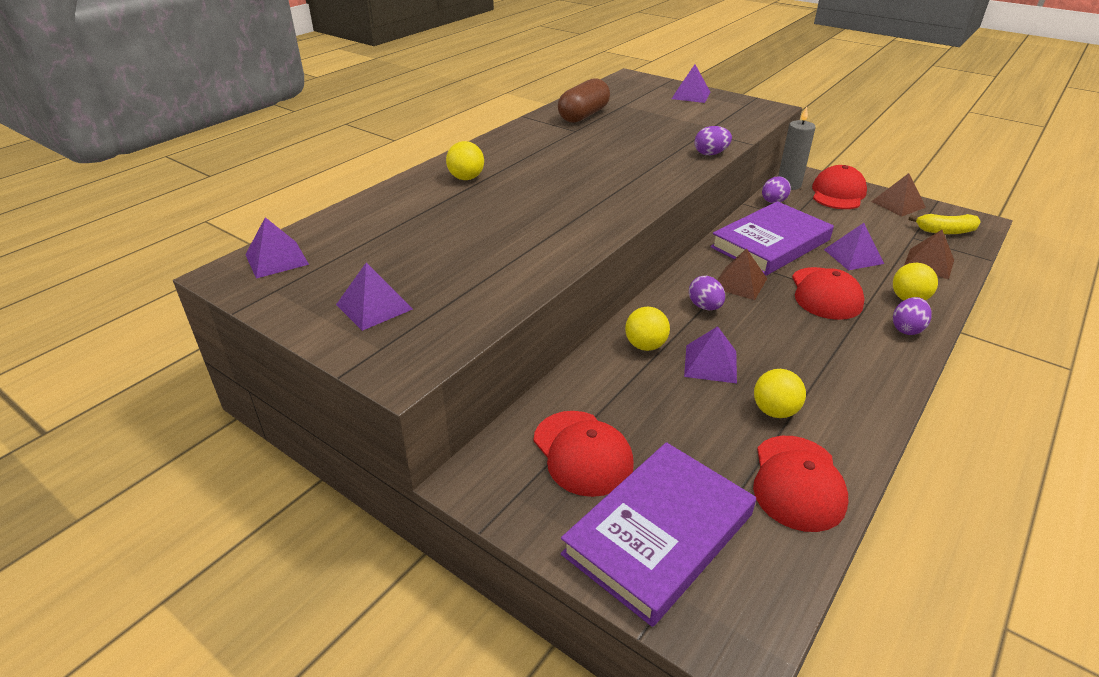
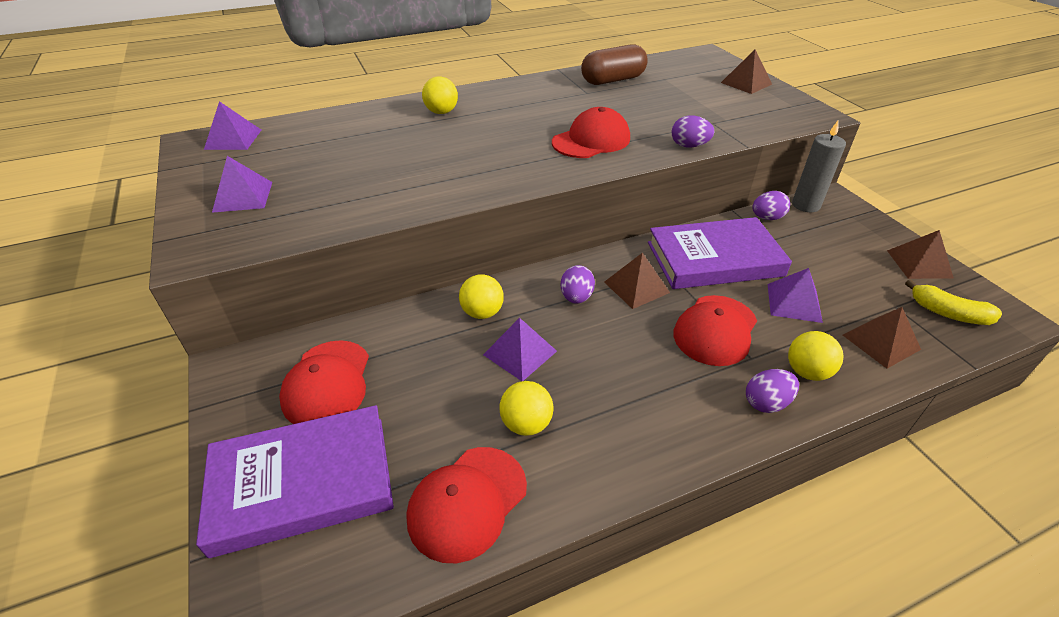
camera: 30 degrees right, 5 degrees up
purple pyramid [672,65,710,103] -> brown pyramid [721,50,772,94]
red cap [812,165,867,209] -> red cap moved to [552,107,630,158]

